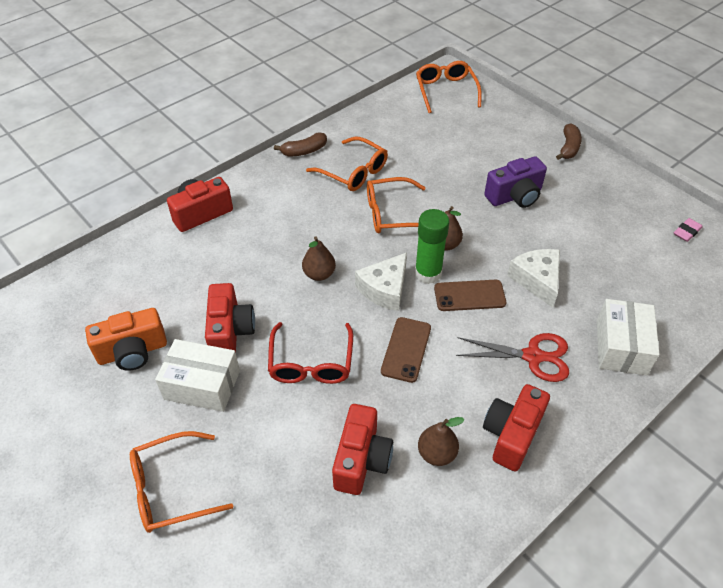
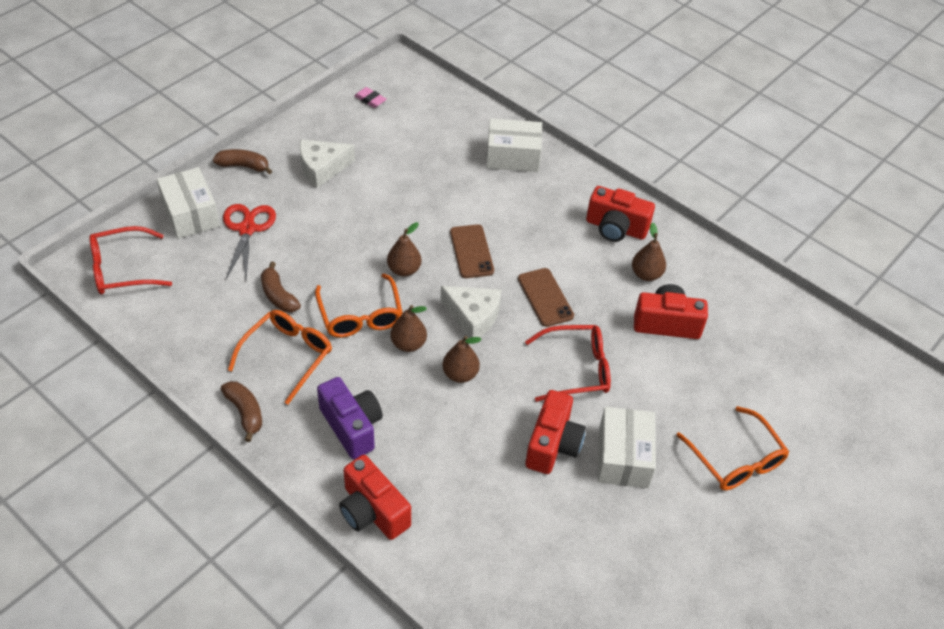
camera: 100 degrees left, 0 degrees up
orange camera [85,308,167,371] -> none
red camera [205,283,255,353] -> red camera turned 120 degrees clockwise [525,390,586,474]
brown phone [381,317,431,383] -> brown phone turned 60 degrees clockwise [518,268,574,327]
green glue stick [415,209,450,284] -> none
orange glasses [416,61,482,113] -> red glasses [90,226,172,294]
red scissors [456,333,569,382] -> red scissors moved to [223,204,276,279]
purple camera [484,156,547,208] -> purple camera moved to [317,377,383,459]
white cheese [507,249,560,308] -> white cheese moved to [299,140,355,188]
none -> white box [157,167,220,239]
none -> brown banana [261,262,301,312]
none -> brown pear [390,305,427,352]

